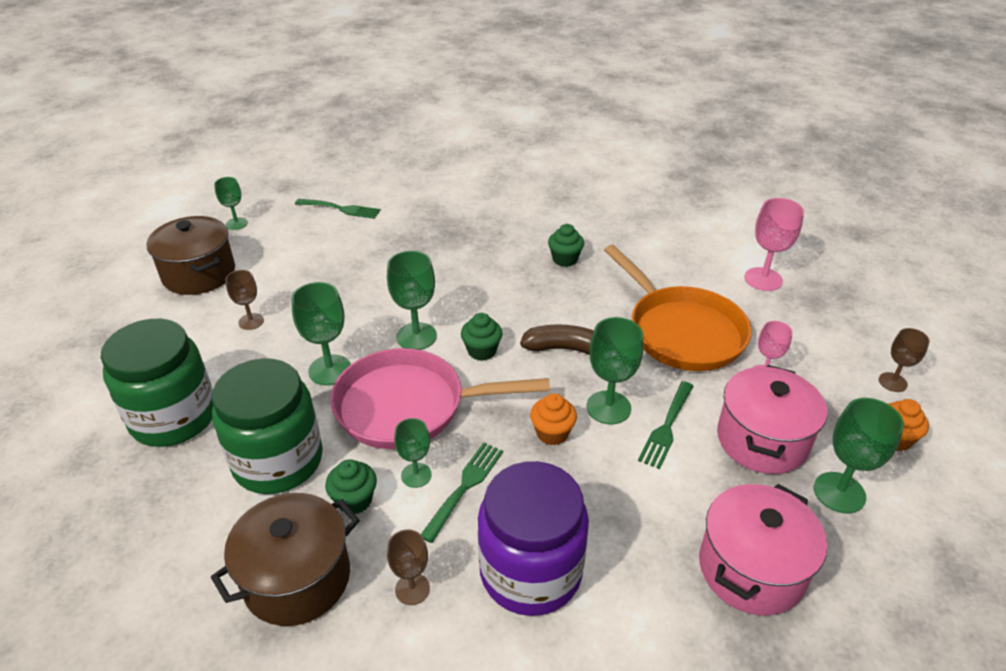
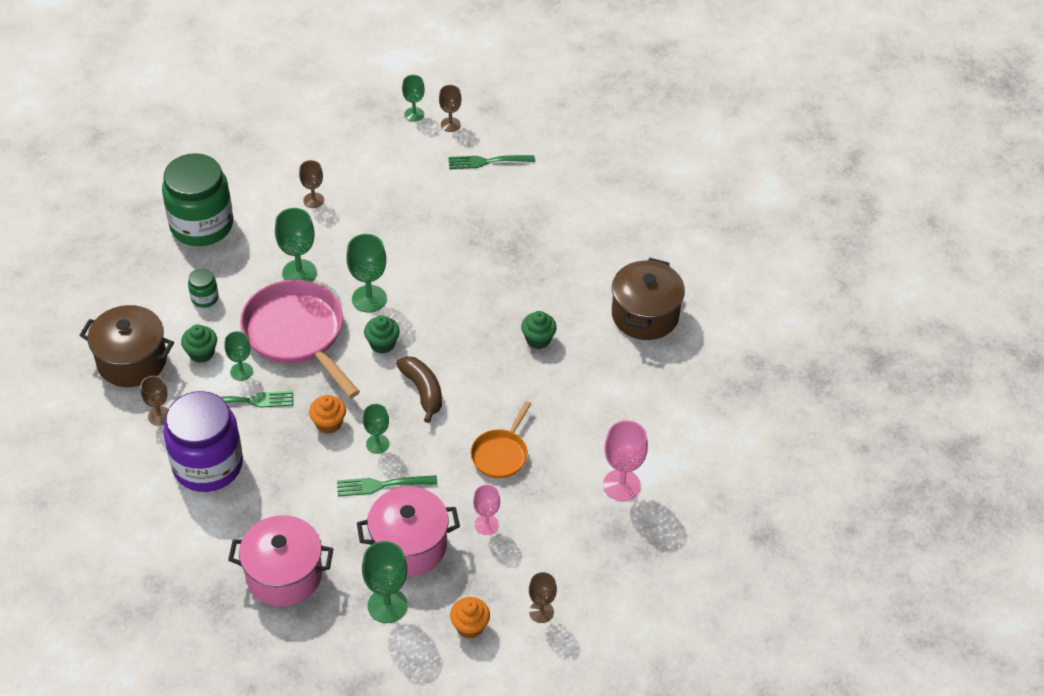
camera: 55 degrees right, 10 degrees up
brown pot [146,216,235,295] -> brown pot moved to [612,258,685,340]
green jar [212,358,323,494] -> green jar [188,268,219,308], size x0.42
green fork [295,199,380,219] -> green fork turned 105 degrees clockwise [448,155,535,169]
green goblet [587,317,644,424] -> green goblet [363,404,389,454], size x0.63
orange pan [604,245,752,371] -> orange pan [471,401,531,478], size x0.53
none -> brown goblet [439,85,461,132]

